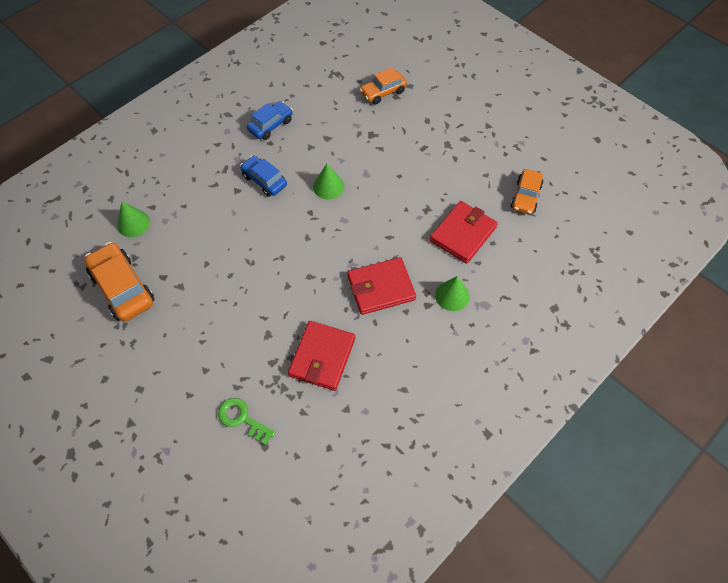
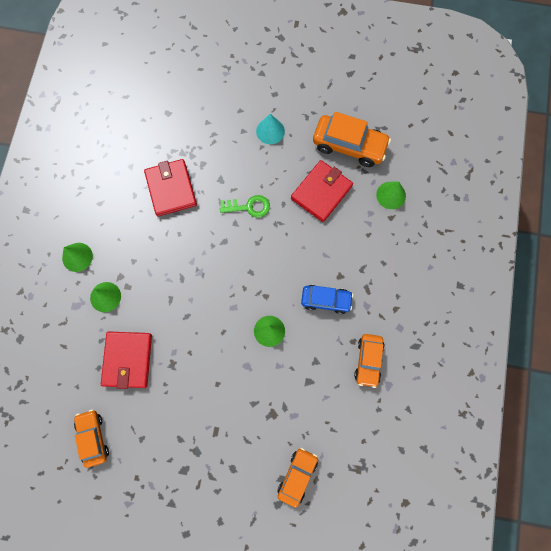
camera: 145 degrees right, 15 degrees up
green key [218,398,275,445] -> green key moved to [220,195,270,218]
blue car [247,101,293,140] -> orange car [354,334,384,388]
red wallet [347,257,416,315] -> red wallet moved to [291,160,353,222]
none -> green cone [62,243,93,272]
none -> turquoise cone [256,114,285,144]

